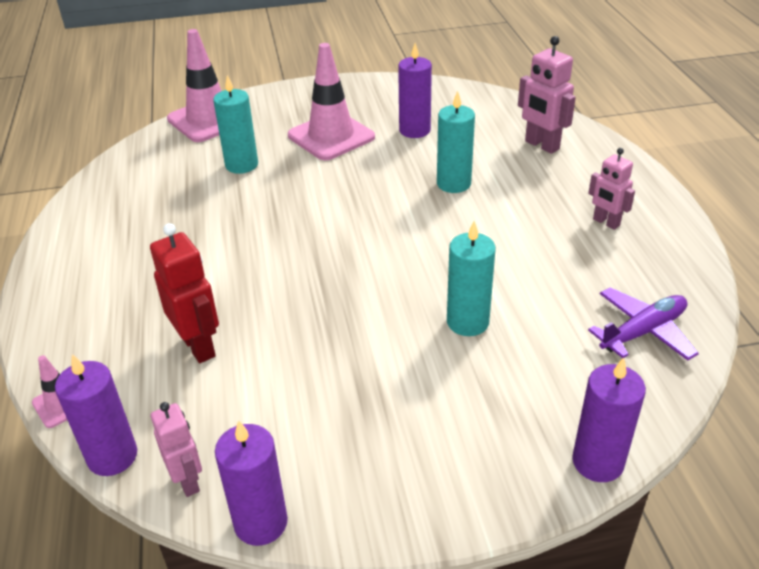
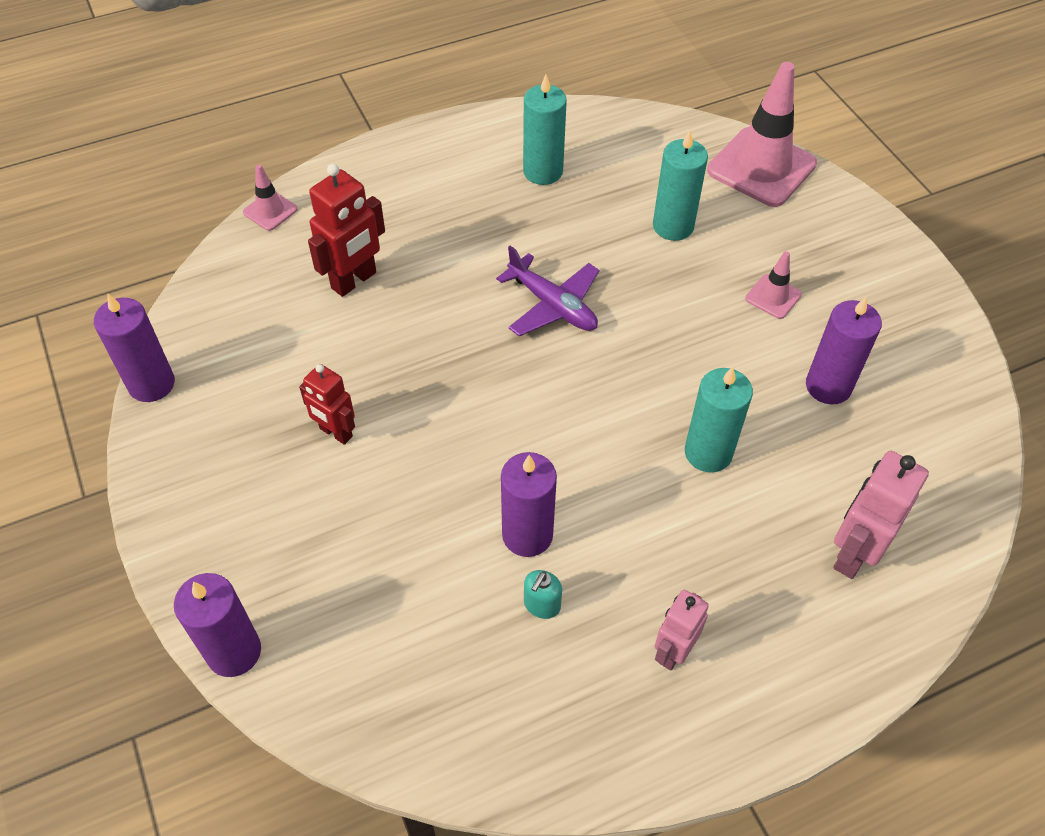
camera: 75 degrees right, 15 degrees up
purple candle [55,354,137,476] -> purple candle moved to [501,452,557,557]
pink robot [151,402,202,497] -> none
pink traffic cone [288,43,375,160] -> pink traffic cone [745,251,802,319], size x0.47
turquoise candle [447,221,496,336] -> turquoise candle moved to [523,74,567,185]
purple plane [588,288,699,360] -> purple plane moved to [496,246,600,336]
none -> red robot [299,364,355,445]
none -> turquoise soap dispenser [524,570,562,619]

